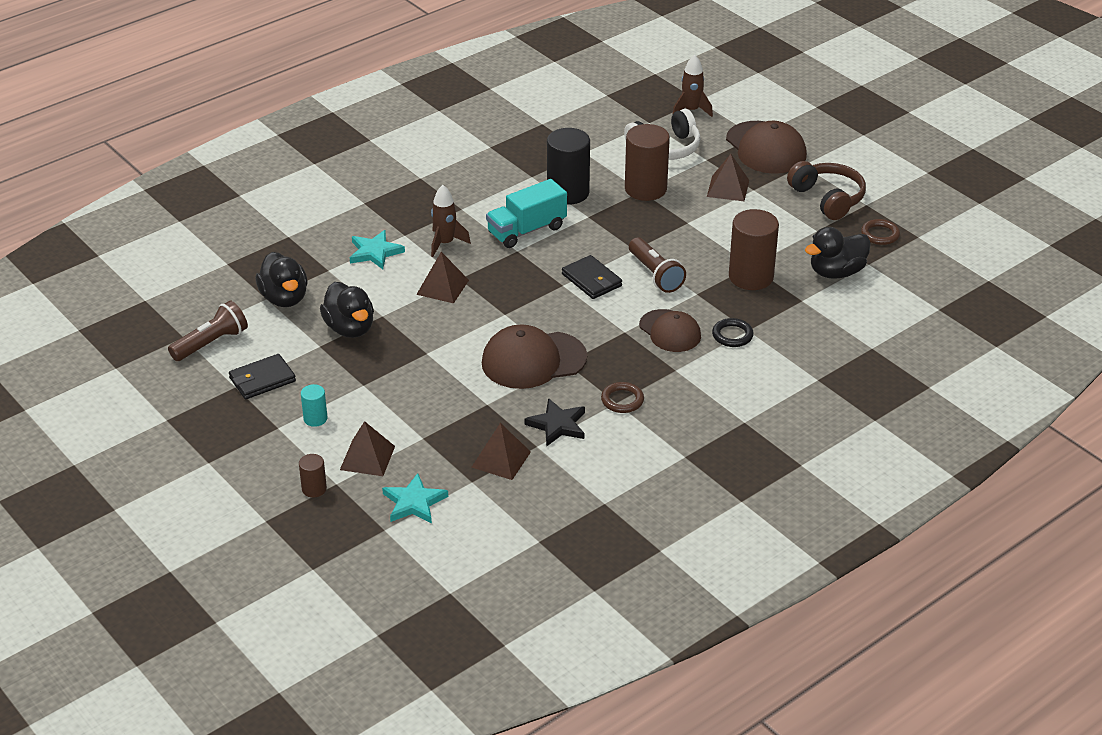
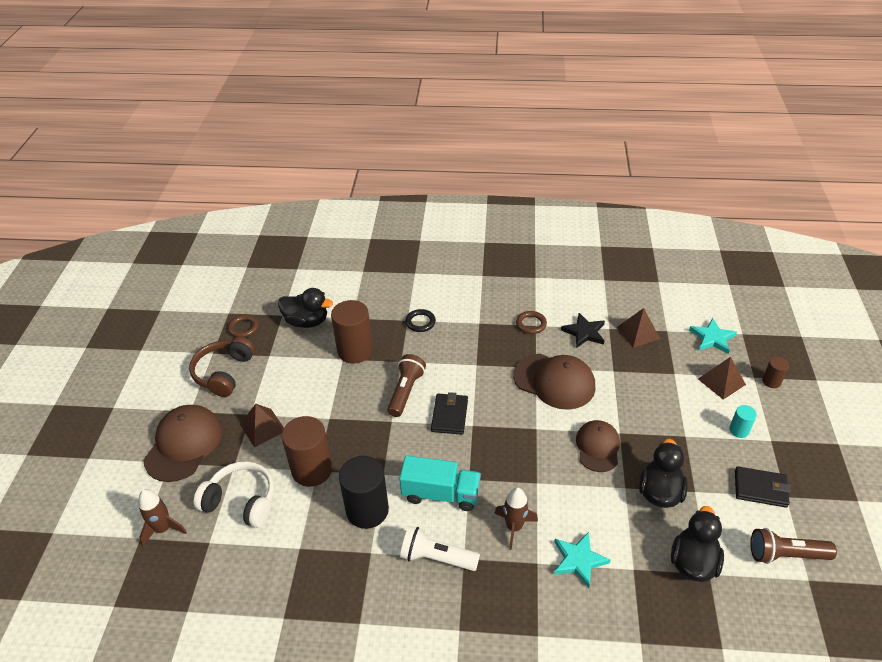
camera: 135 degrees left, 5 degrees up
brown pyramid [416,252,469,303] -> none
brown cap [639,309,701,352] -> brown cap moved to [576,420,620,472]
none -> white flashlight [400,526,480,571]

